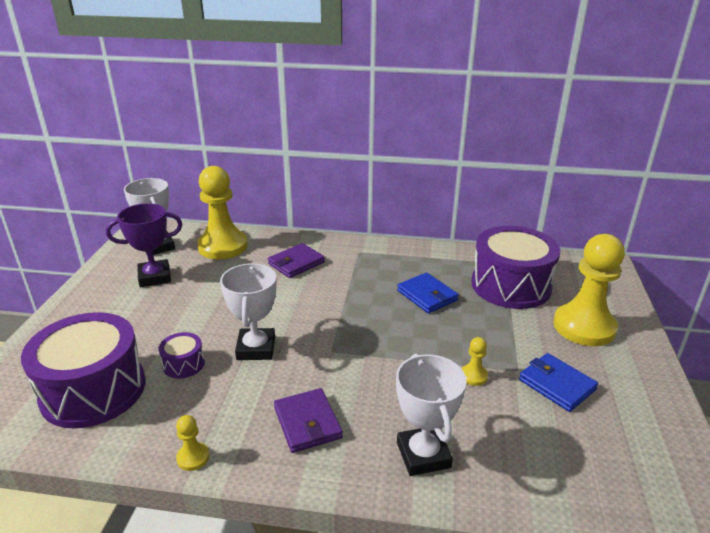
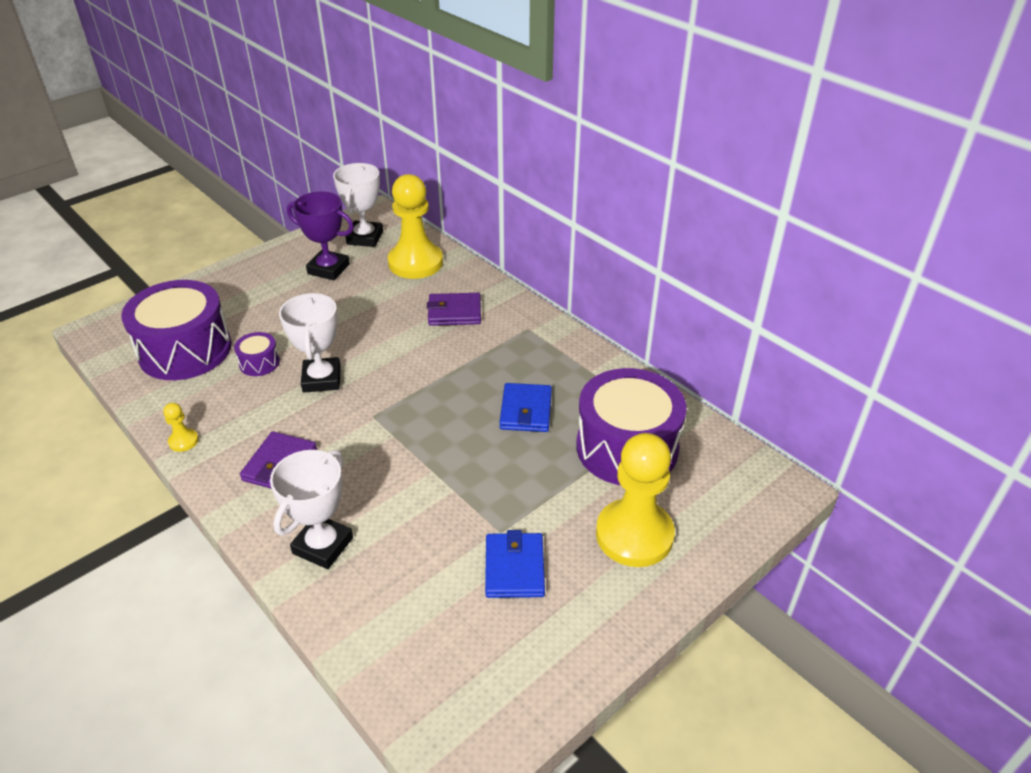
camera: 40 degrees right, 10 degrees up
white trophy [220,263,277,360] -> white trophy turned 45 degrees counterclockwise [279,293,341,393]
yellow pawn [461,337,488,386] -> none

